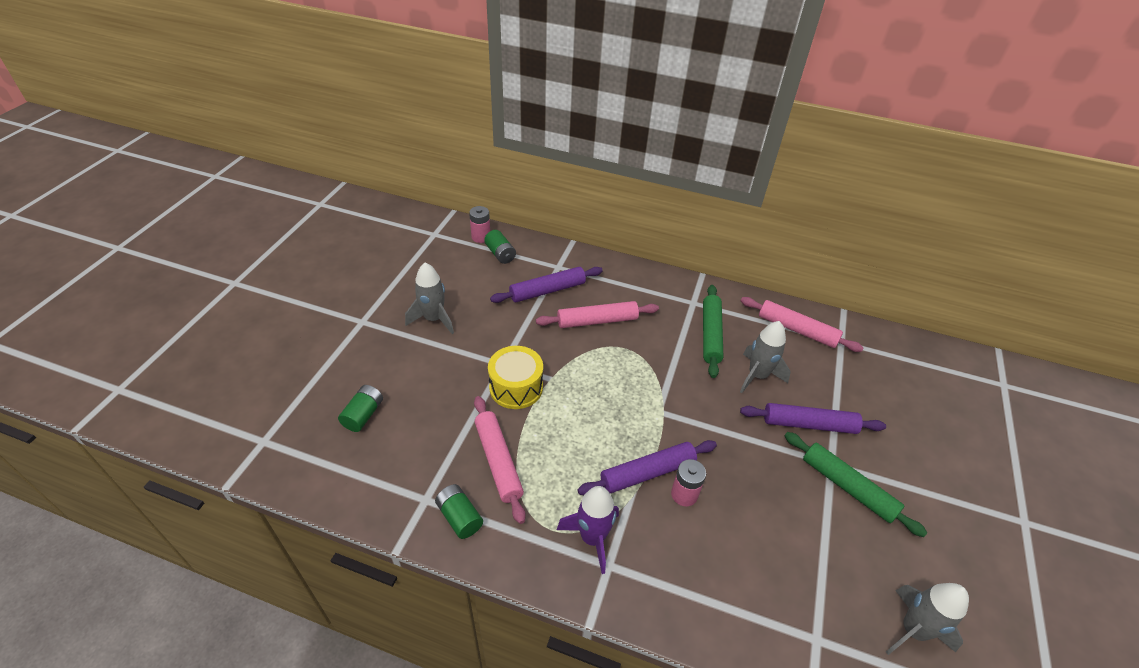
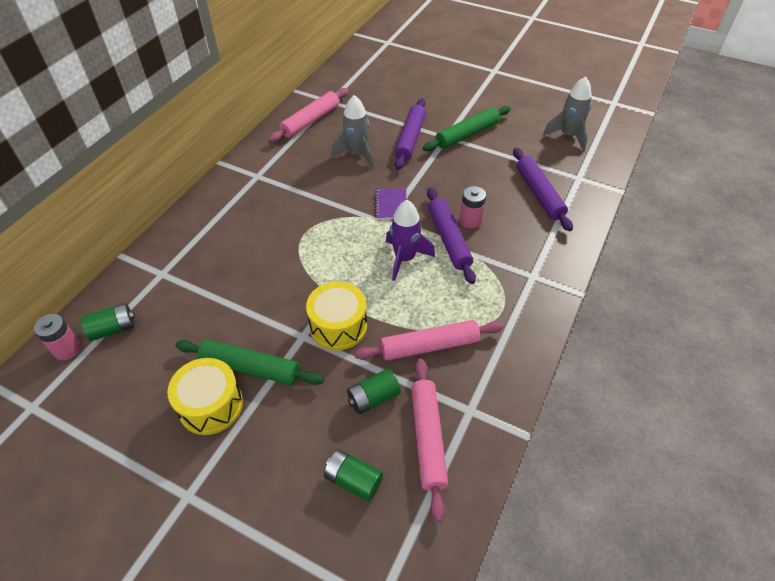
camera: 80 degrees left, 5 degrees up
grey rocket [405,263,454,334] -> yellow drum [167,358,243,435]
green battery [435,484,483,539] -> green battery moved to [347,369,401,414]
purple rolling pin [490,267,603,303] -> purple rolling pin moved to [513,148,573,231]
pink rolling pin [536,301,659,328] -> pink rolling pin moved to [411,358,448,522]
purple rocket [557,486,619,574] -> purple rocket moved to [386,200,435,281]
green rolling pin [703,285,724,378] -> green rolling pin moved to [176,340,324,385]
none -> purple notebook [375,188,407,219]

